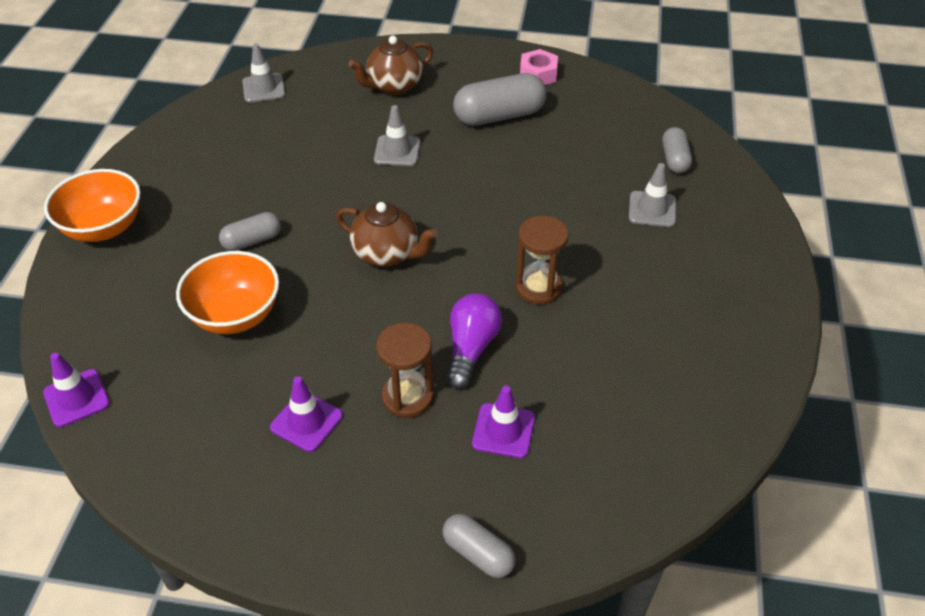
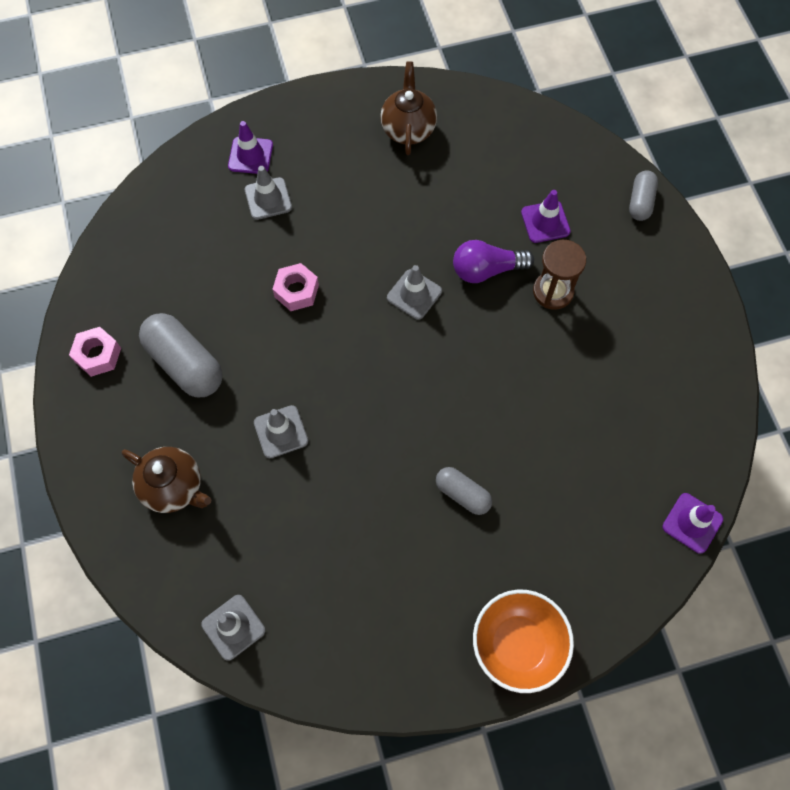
camera: 115 degrees left, 20 degrees up
orange bowl [176,251,279,334] -> none
purple traffic cone [270,376,343,452] -> purple traffic cone moved to [228,121,273,174]
brown teapot [336,202,438,267] -> brown teapot moved to [380,62,437,155]
brown hourglass [515,216,569,305] -> none
grey capsule [662,127,692,173] -> none
none -> pink nut [273,263,319,311]
none -> grey traffic cone [387,265,442,320]

